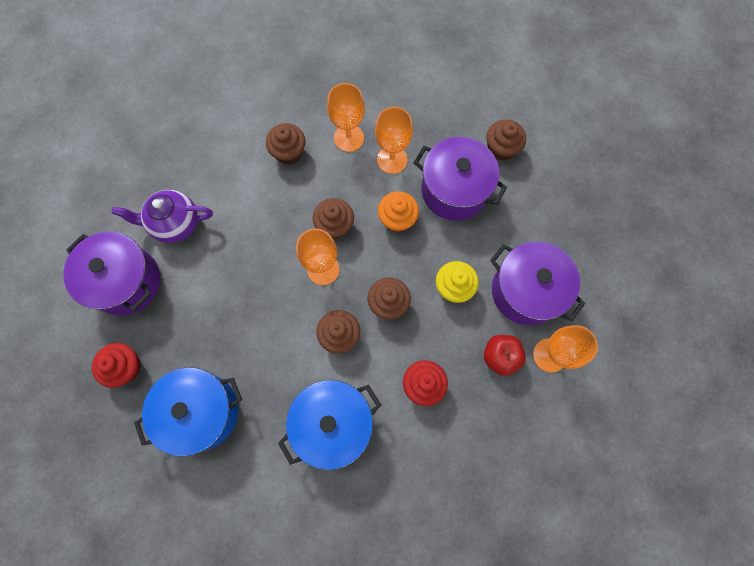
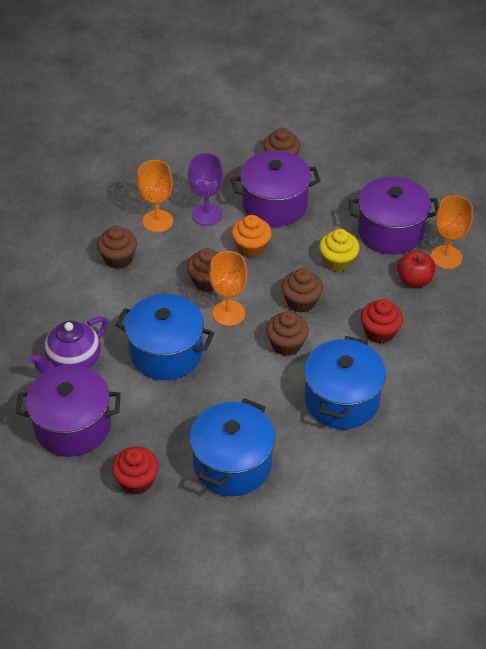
camera: 40 degrees left, 25 degrees down
orange goblet [375,107,413,174] -> purple goblet [188,153,223,226]
none -> blue pot [115,294,214,380]

